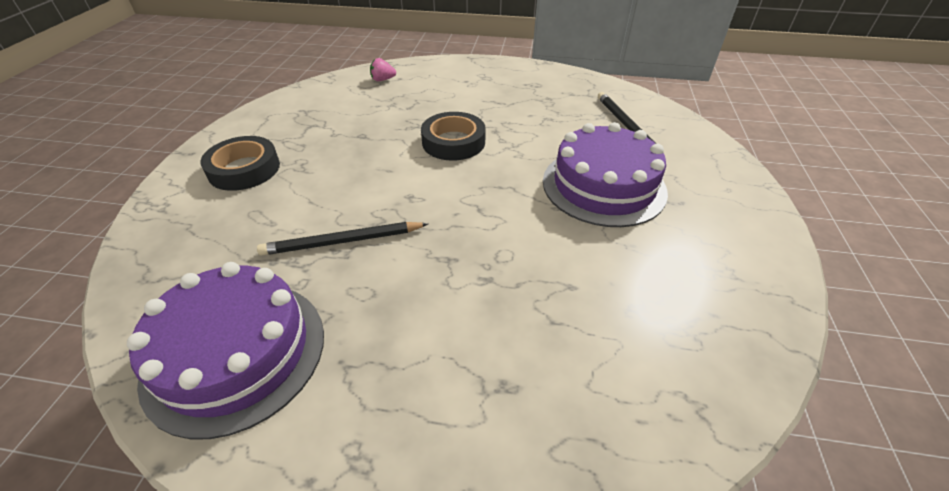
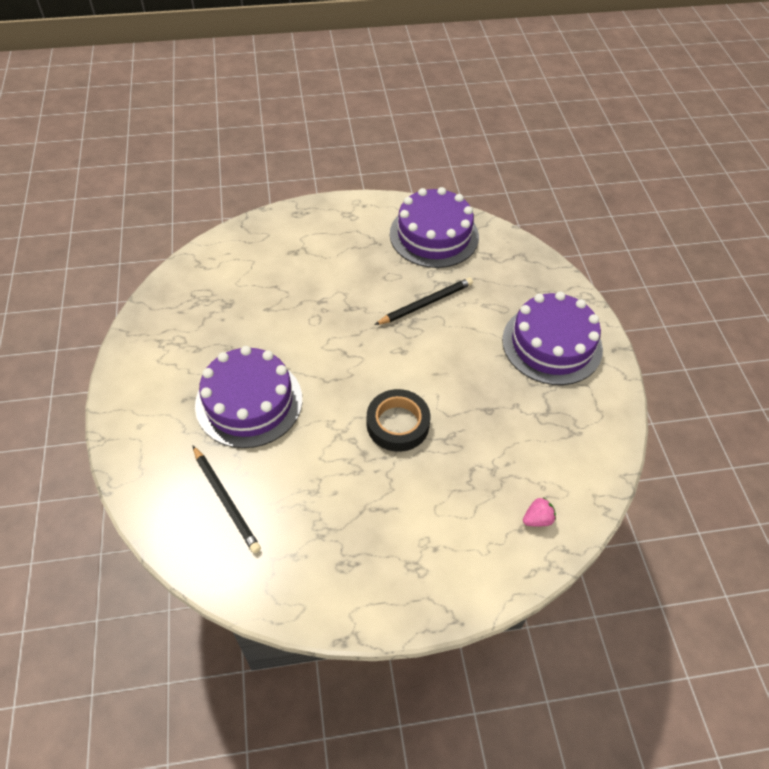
camera: 160 degrees right, 10 degrees up
black tape [200,136,280,191] -> purple cake [502,292,603,385]

